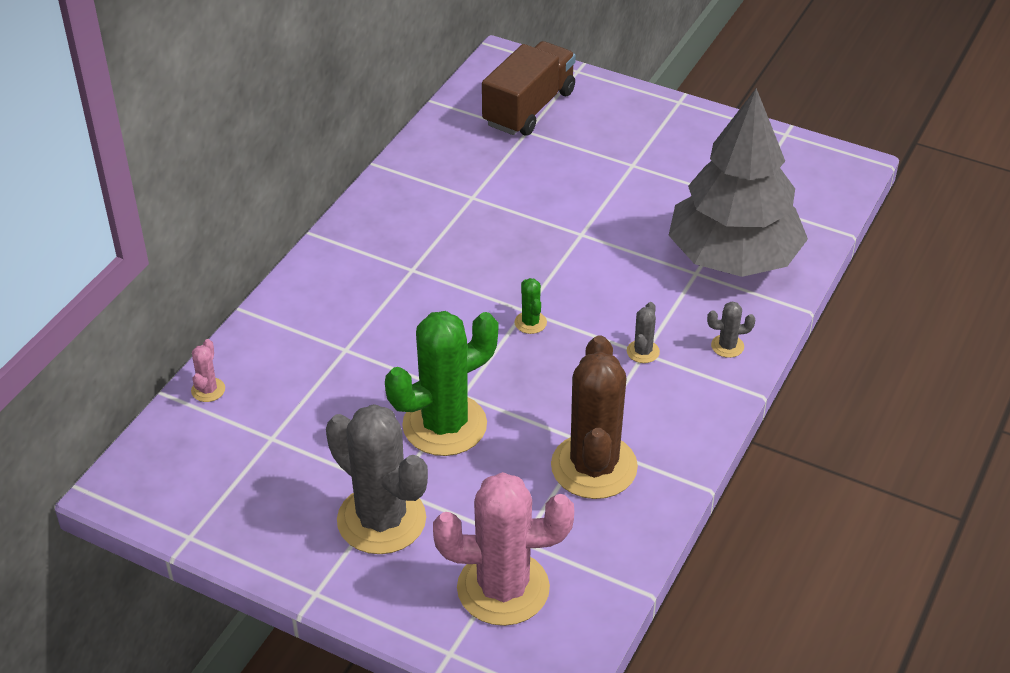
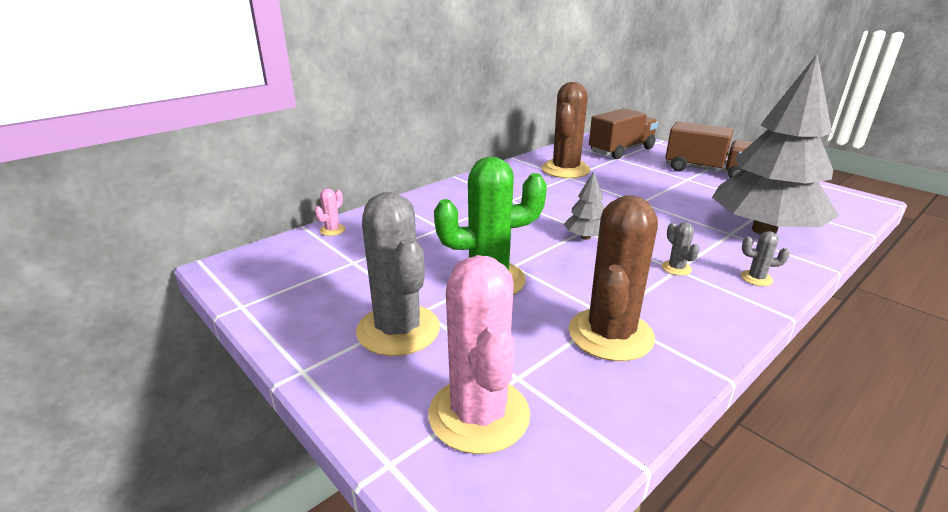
camera: 20 degrees right, 15 degrees down
pink cactus [433,472,574,626] -> pink cactus turned 60 degrees clockwise [428,255,530,454]
green cactus [515,278,547,334] -> grey tree [564,171,604,240]
grey cactus [627,302,660,363] -> grey cactus turned 60 degrees counterclockwise [662,222,700,276]
none -> brown cactus [542,82,591,178]
none -> brown truck [665,121,753,178]

